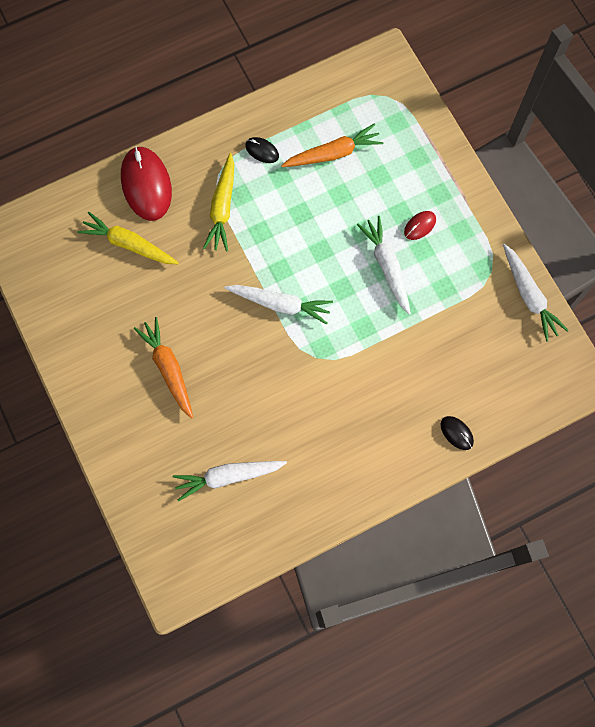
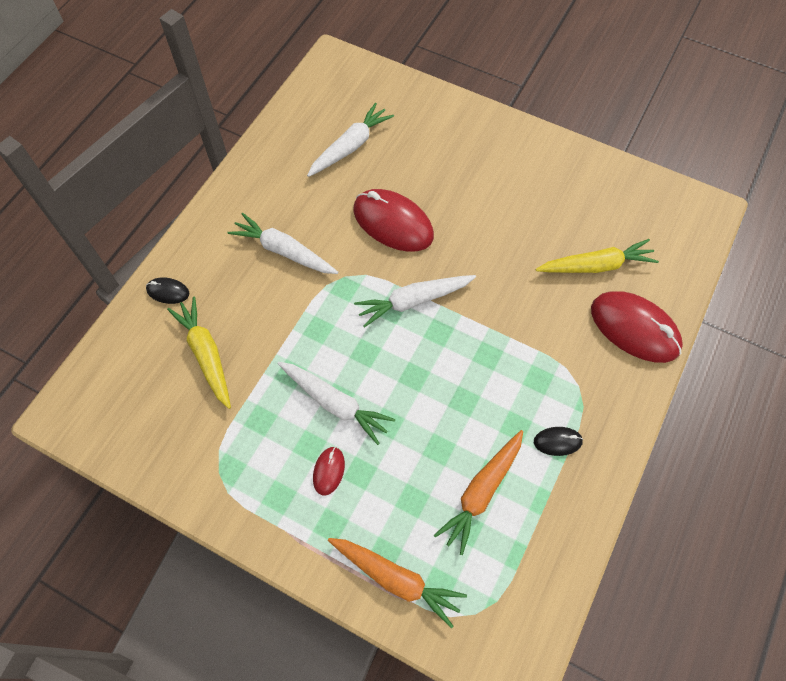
camera: 145 degrees right, 10 degrees down
orange carrot [134,317,193,419] -> orange carrot moved to [328,538,467,628]
yellow carrot [203,153,234,252] -> yellow carrot moved to [167,297,231,409]
white carrot [503,244,569,342] -> white carrot moved to [227,213,338,274]
none -> red mouse [353,189,434,252]

